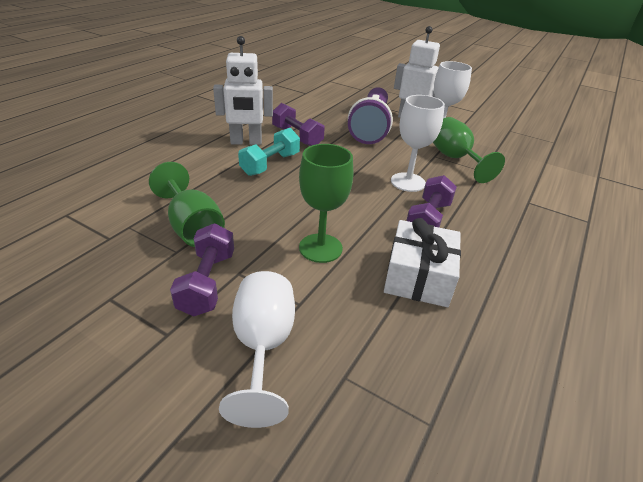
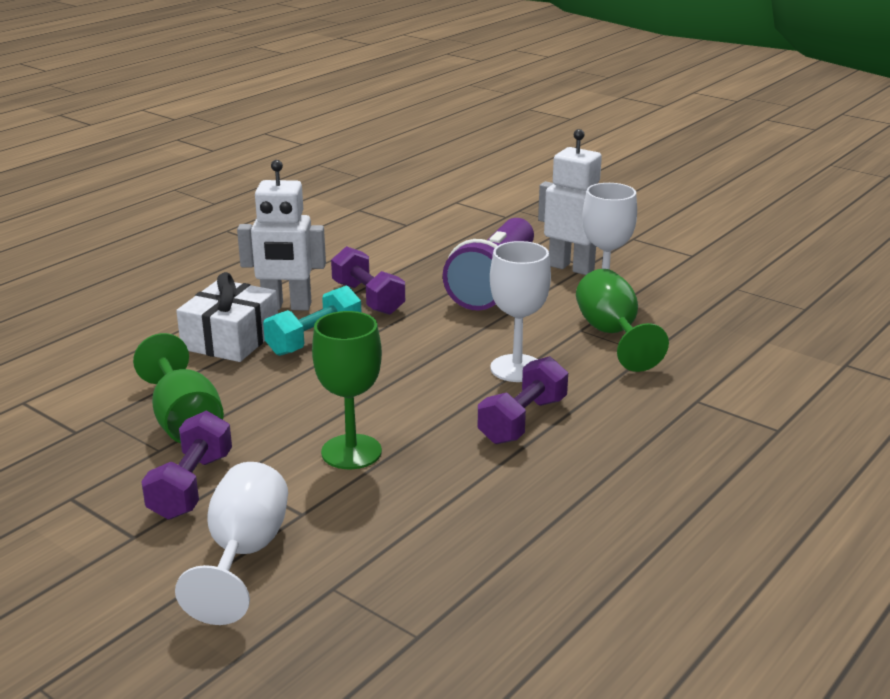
camera: 10 degrees right, 10 degrees down
white gift [384,218,461,307] -> white gift moved to [176,272,278,362]

